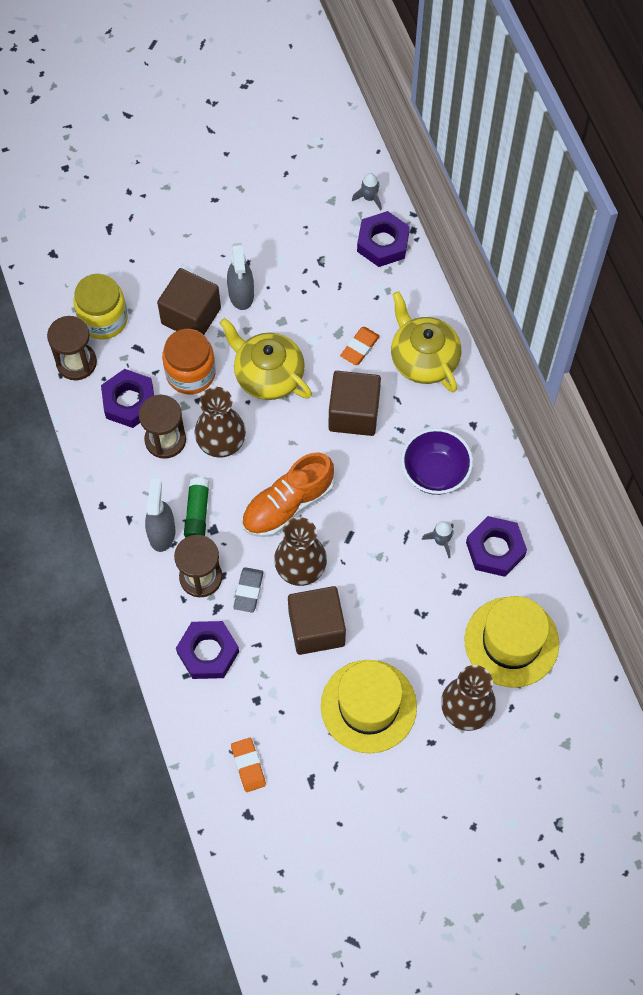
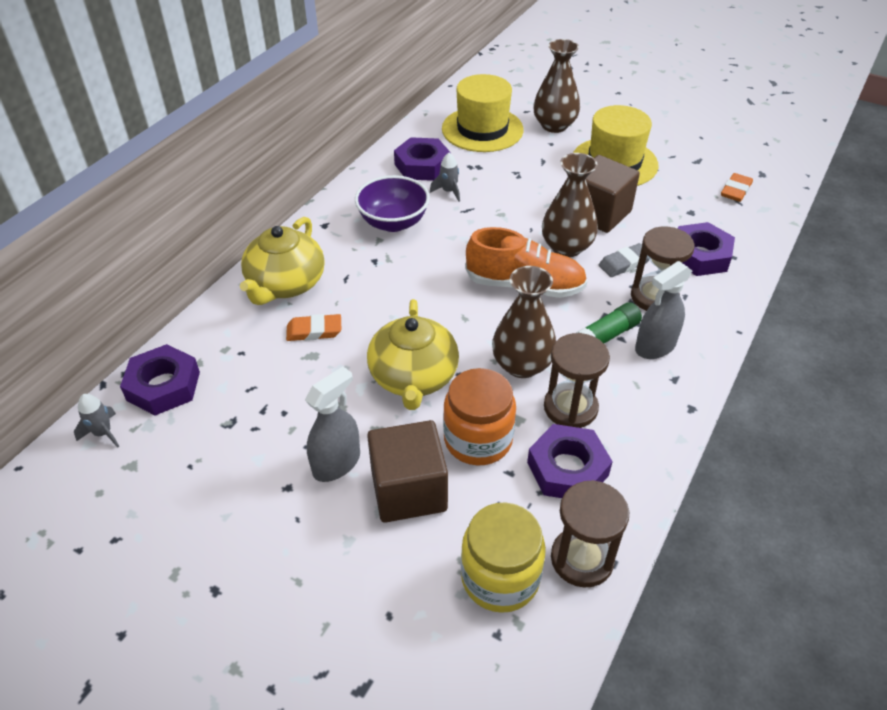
camera: 130 degrees left, 20 degrees down
brown cube [329,371,381,436] -> none

